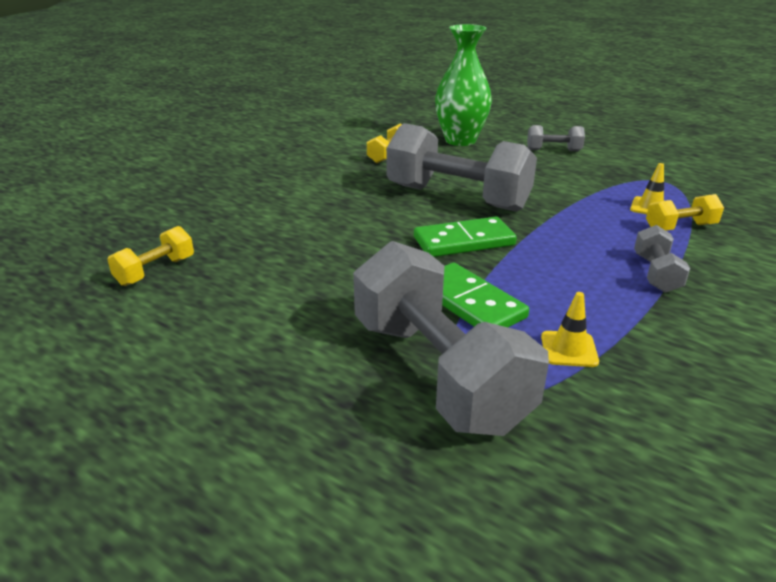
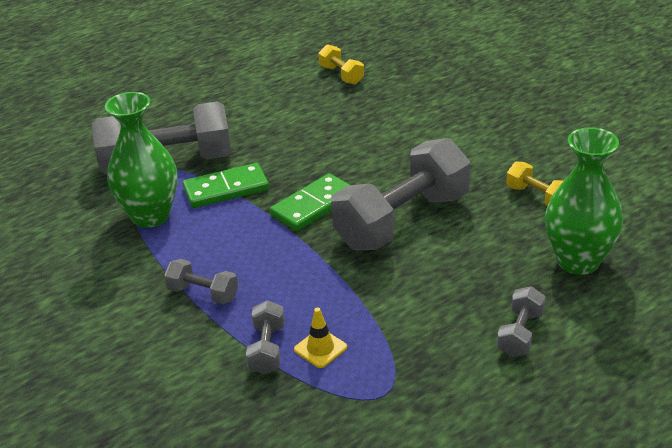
camera: 110 degrees right, 5 degrees up
green domino [414,217,517,257] -> green domino turned 45 degrees clockwise [270,173,350,231]
yellow traffic cone [541,292,599,367] -> green vase [105,92,178,228]
yellow dumbbell [646,194,724,230] -> grey dumbbell [246,300,285,374]

